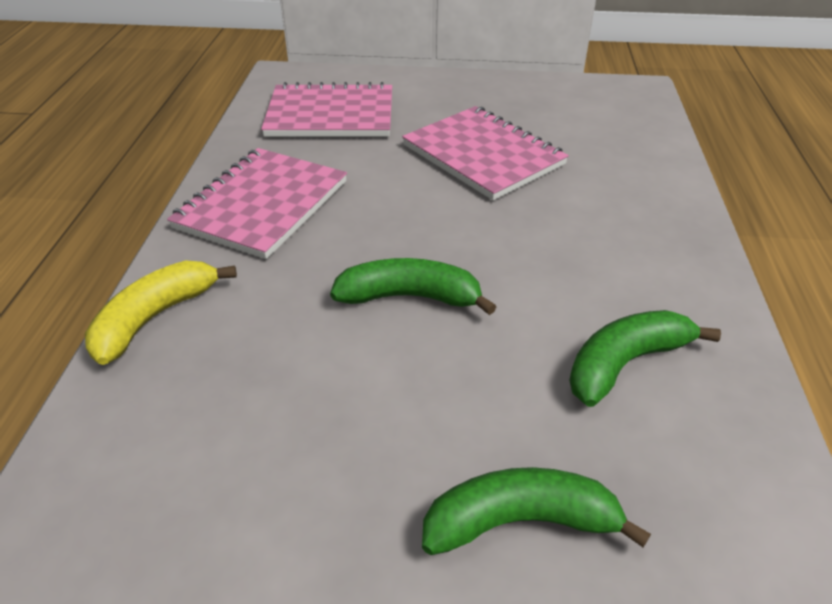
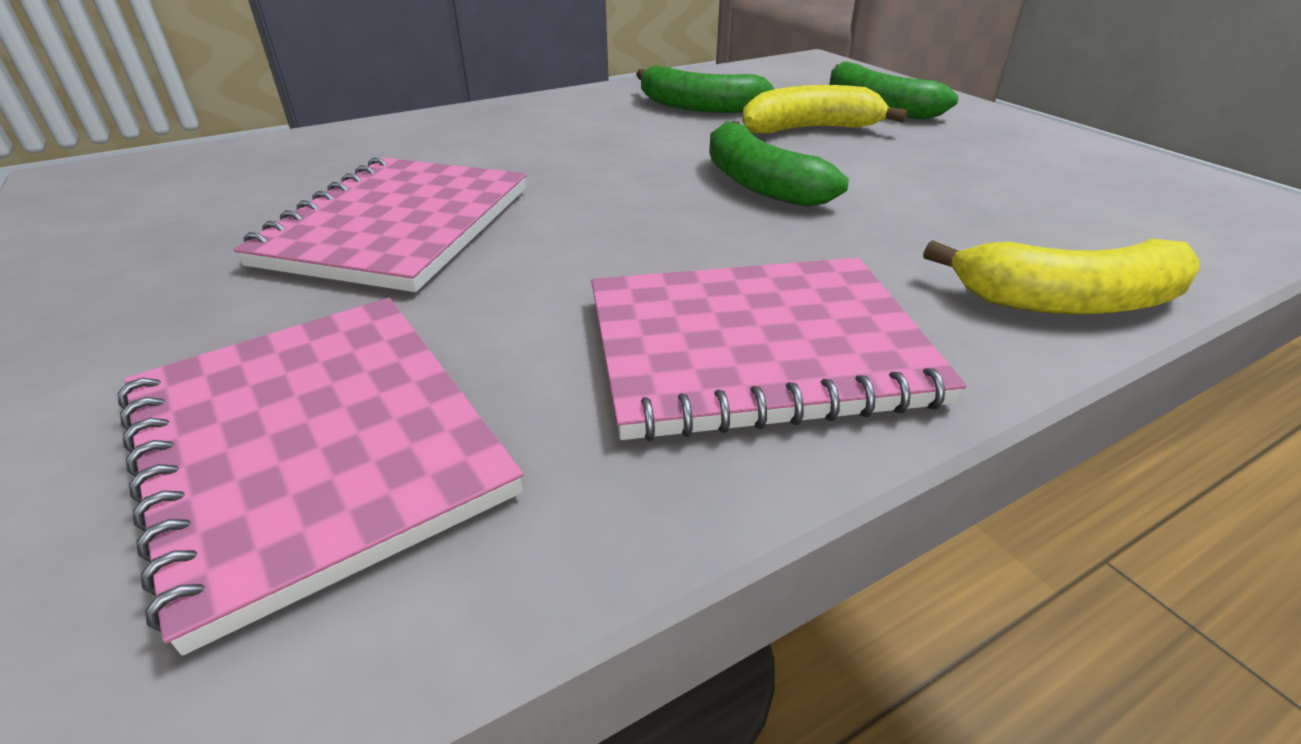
camera: 125 degrees left, 5 degrees down
none -> yellow banana [742,85,908,133]

